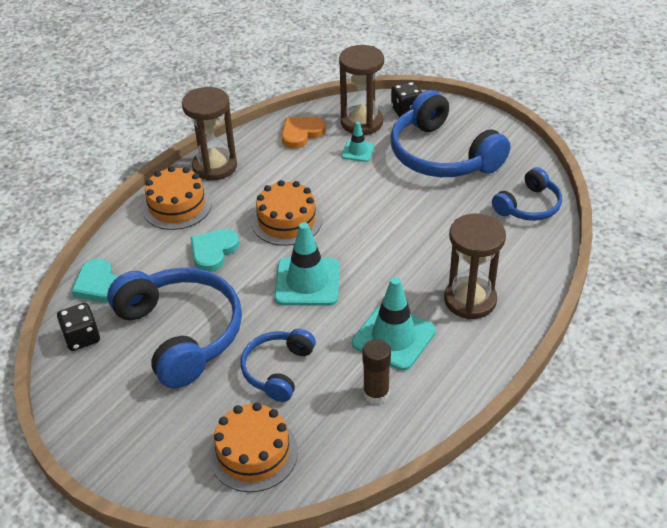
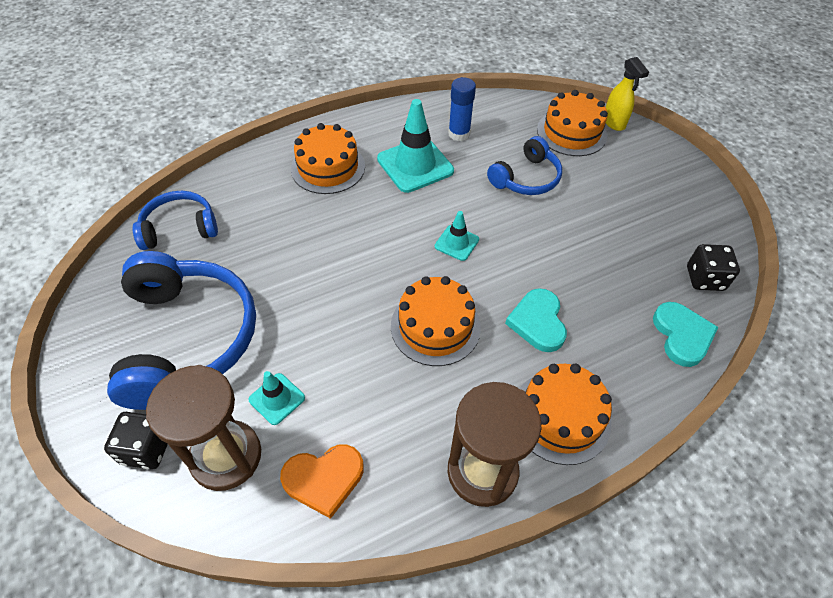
camera: 155 degrees left, 10 degrees up
blue headphones [107,268,242,388] -> none
turquoise heart [191,229,239,272] -> turquoise heart turned 120 degrees clockwise [505,288,567,352]
turquoise traffic cone [274,222,340,306] -> turquoise traffic cone [435,211,479,261], size x0.53
brown glue stick [362,339,391,404] -> blue glue stick [448,77,476,141]
brown hourglass [444,213,506,319] -> orange cake [291,123,365,194]
none -> yellow spray bottle [606,57,649,131]

